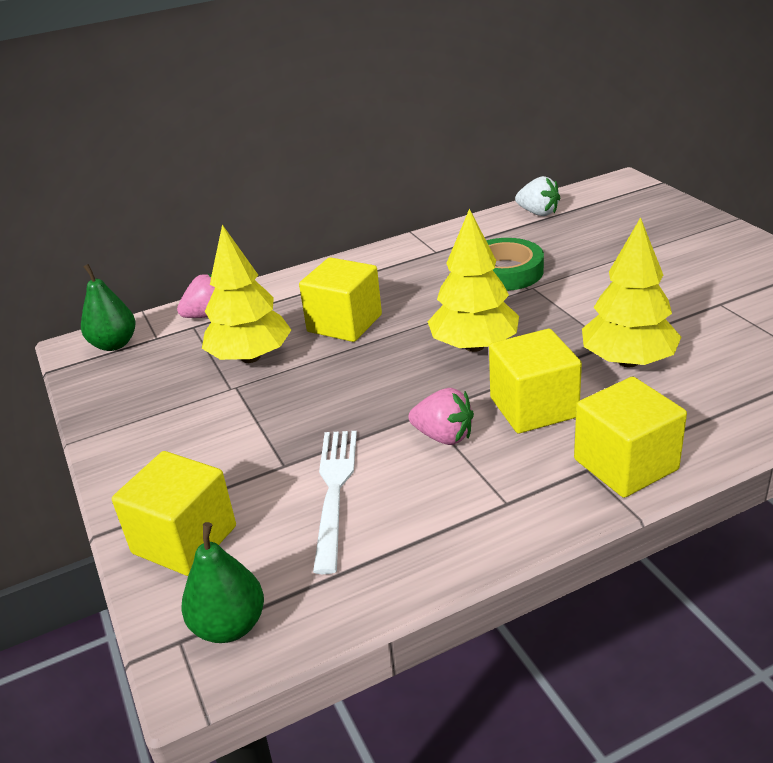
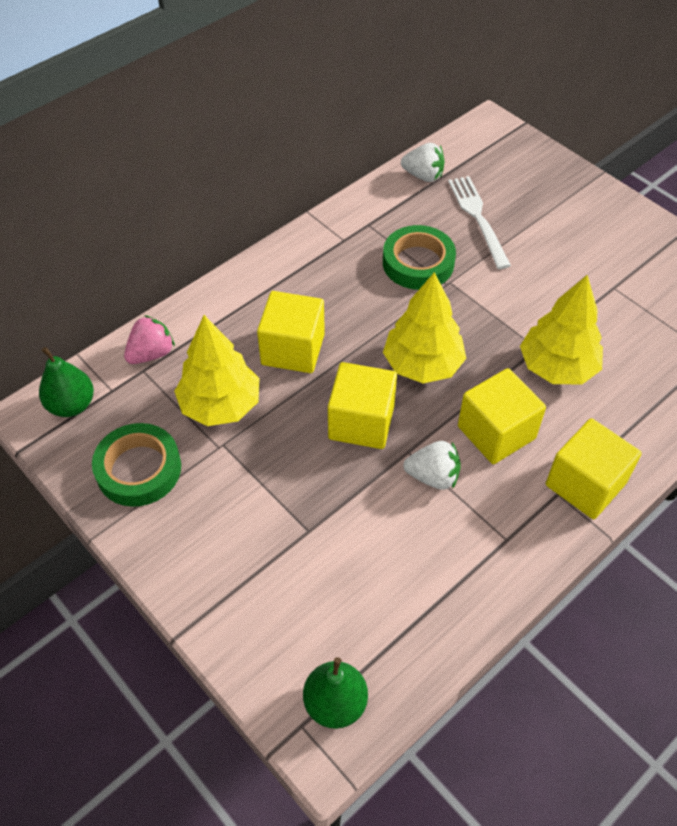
camera: 20 degrees left, 20 degrees up
yellow cube [112,451,236,576] -> yellow cube moved to [328,362,397,449]
white fork [313,431,357,574] -> white fork moved to [448,176,511,269]
pink strawberry [408,388,474,445] -> white strawberry [403,441,461,490]
none -> green tape [92,423,181,507]

